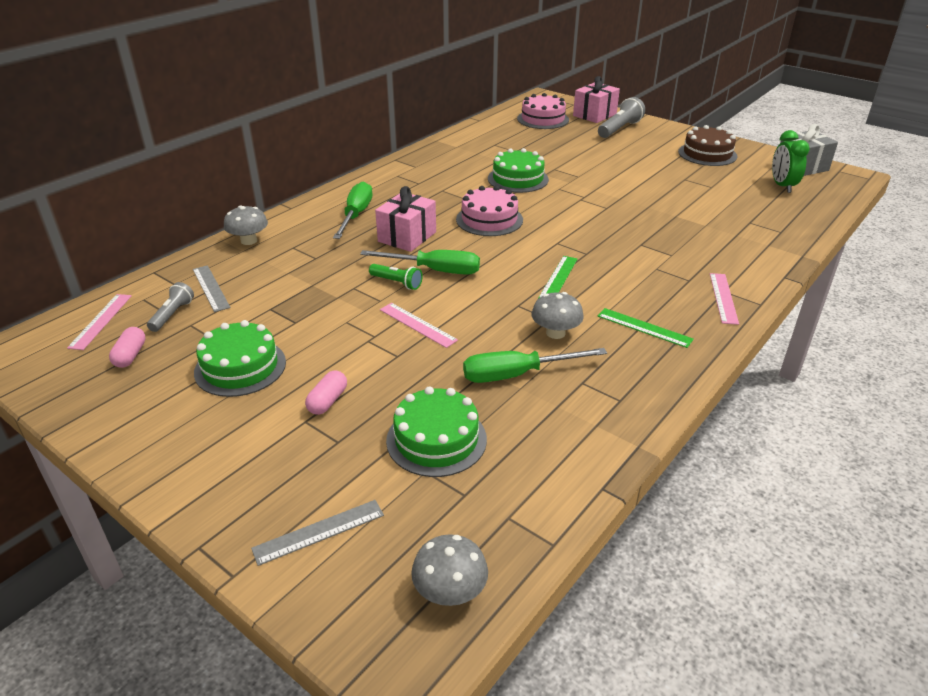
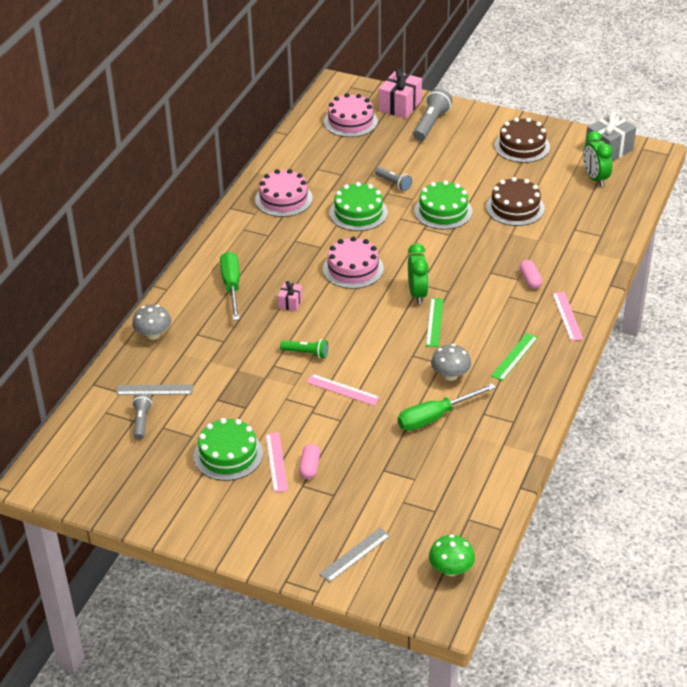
camera: 15 degrees left, 5 degrees up
pink ruler [67,294,132,350] -> pink ruler moved to [265,433,288,492]
pink capsule [109,327,146,368] -> pink capsule moved to [519,260,542,289]
grey ruler [193,265,230,312] -> grey ruler turned 45 degrees counterclockwise [116,385,193,395]
green screwdriver [360,250,480,275] -> none
pink gift [375,186,436,252] -> pink gift [278,281,302,311], size x0.52
green cake [386,387,487,477] -> green cake moved to [414,180,473,230]
grey mushroom [411,534,488,606] -> green mushroom [429,535,475,576]
green ruler [598,308,694,348] -> green ruler turned 75 degrees counterclockwise [491,333,538,381]
none -> pink cake [255,169,313,217]
none -> grey flashlight [375,167,412,191]
none -> green clock [408,243,429,304]
none -> brown cake [486,177,545,226]

